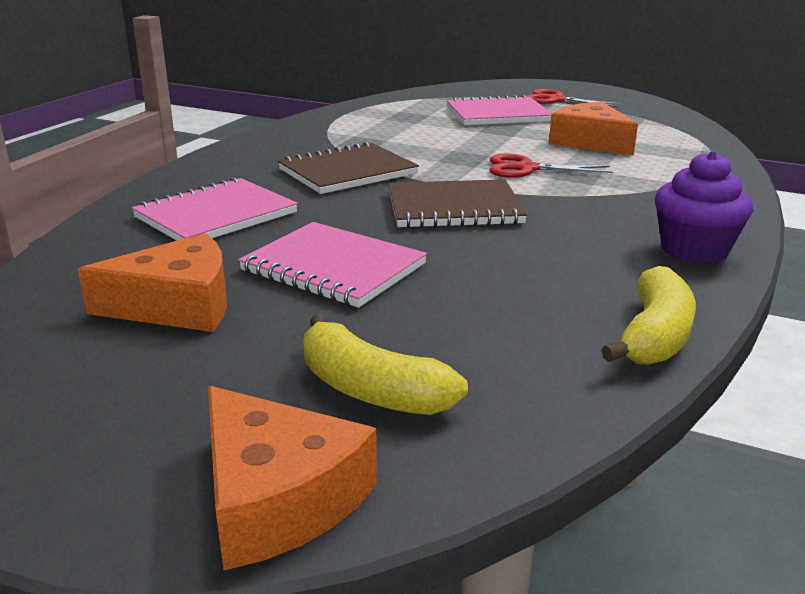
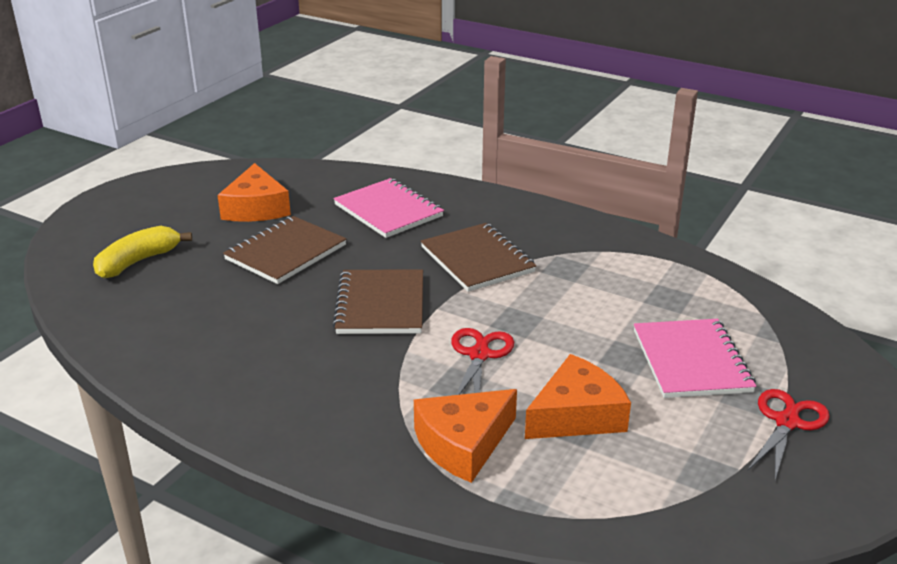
camera: 95 degrees right, 5 degrees up
orange cheese [208,386,377,570] -> orange cheese moved to [414,389,517,483]
pink notebook [238,222,427,308] -> brown notebook [223,216,346,284]
yellow banana [601,266,696,365] -> none
purple cupcake [655,151,753,264] -> none

